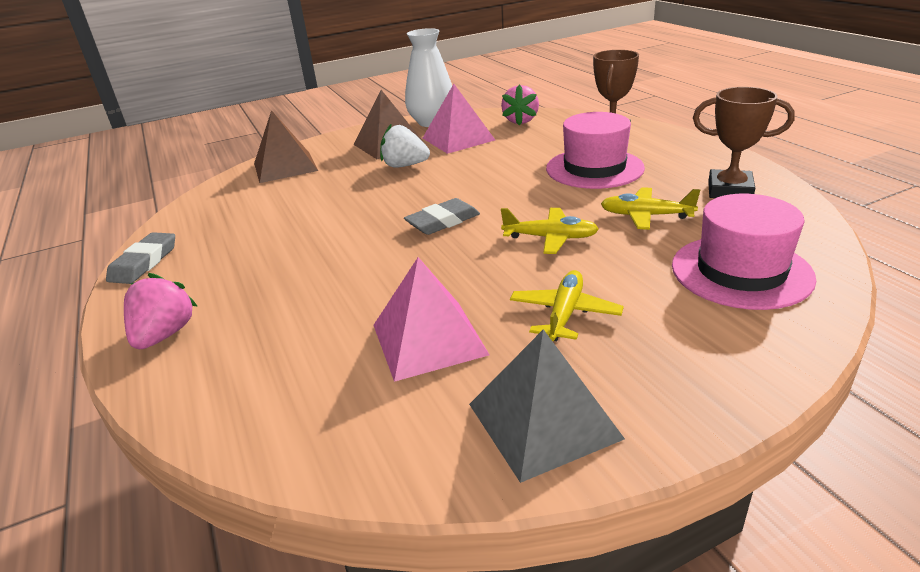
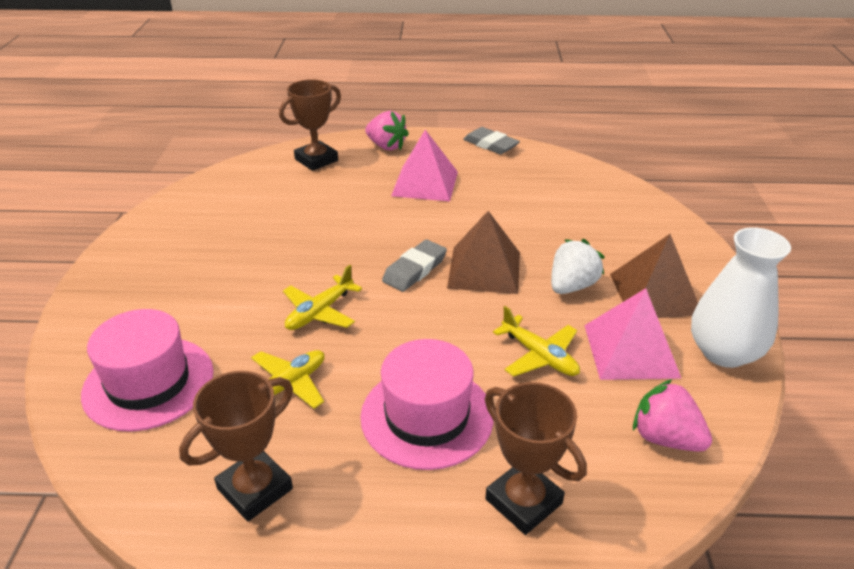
camera: 115 degrees right, 5 degrees up
brown pyramid [254,110,318,183] -> brown pyramid moved to [447,211,520,294]
pink pyramid [373,257,489,382] -> pink pyramid moved to [391,130,458,201]
grey eraser [404,198,480,235] -> grey eraser turned 45 degrees clockwise [382,240,447,292]
grey pyramid [469,329,625,483] -> none
yellow plane [510,270,624,341] -> yellow plane moved to [493,306,580,377]
none -> brown trophy [279,79,341,171]

